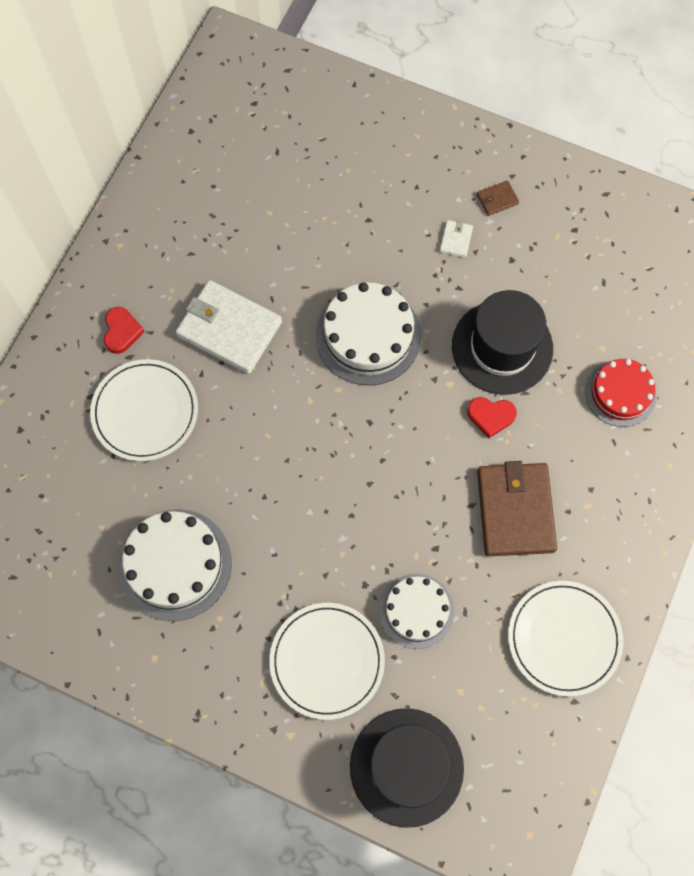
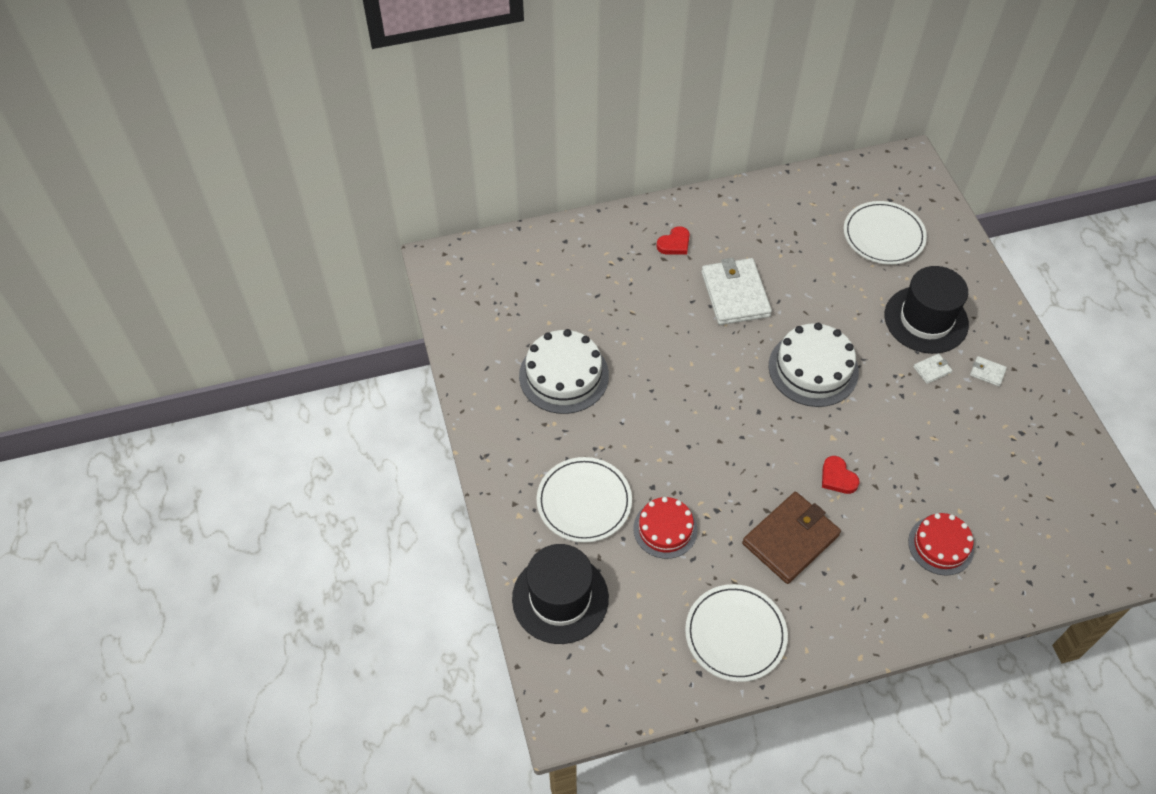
camera: 50 degrees right, 15 degrees down
white plate [90,359,198,461] -> white plate moved to [844,201,927,265]
white cake [379,574,454,649] -> red cake [633,497,698,559]
black hat [452,290,553,395] -> black hat moved to [885,266,969,354]
brown wallet [477,180,519,216] -> white wallet [970,356,1007,386]

